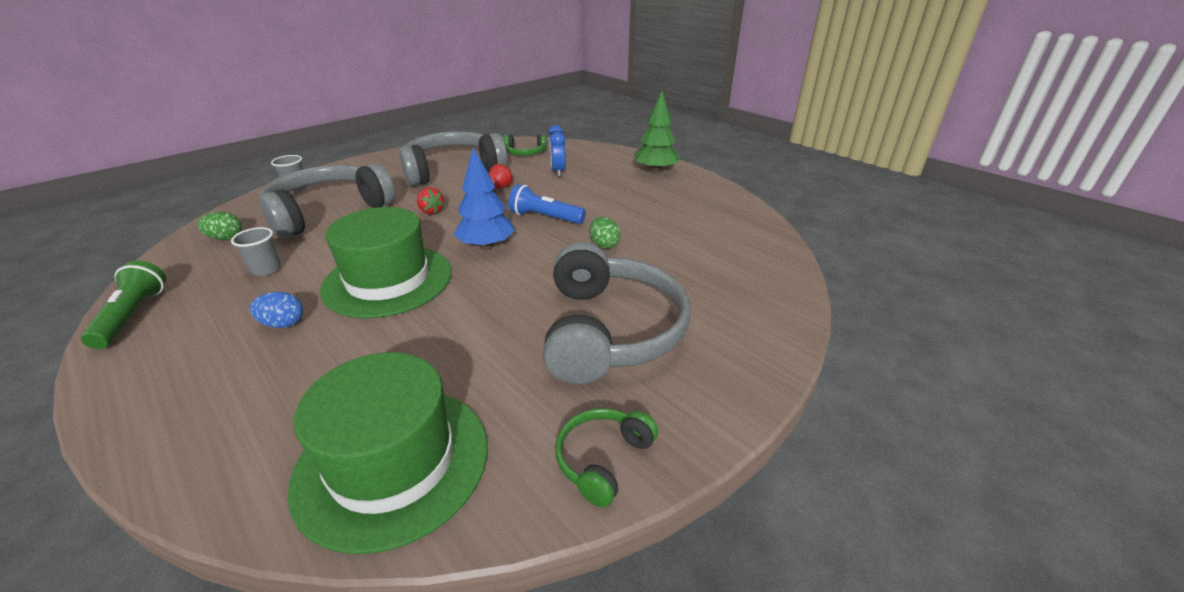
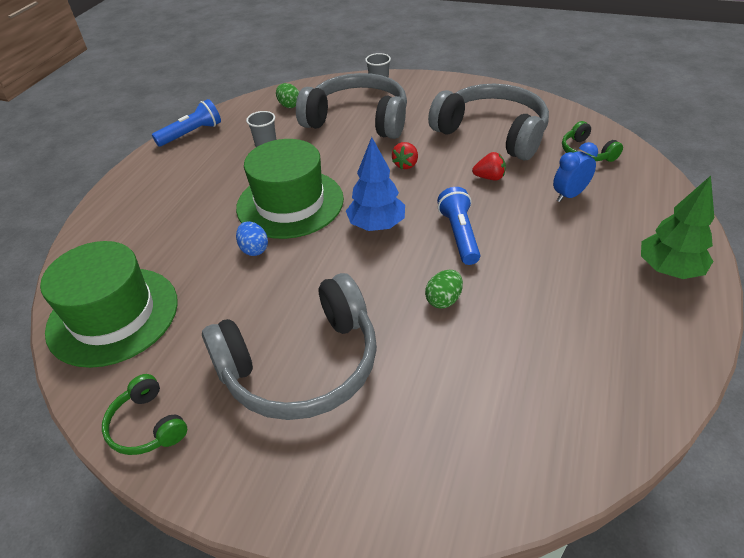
camera: 65 degrees right, 10 degrees up
green flashlight [81,260,166,349] -> blue flashlight [152,99,221,147]
blue egg [250,292,303,328] -> blue egg moved to [236,221,268,256]
green headphones [555,408,658,508] -> green headphones turned 135 degrees counterclockwise [102,374,187,455]

